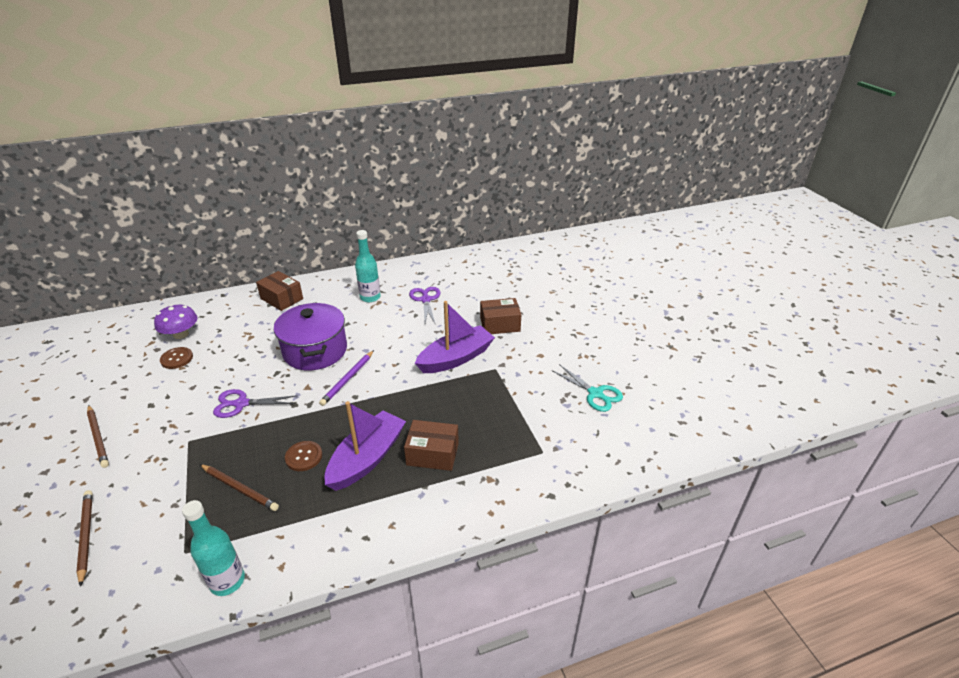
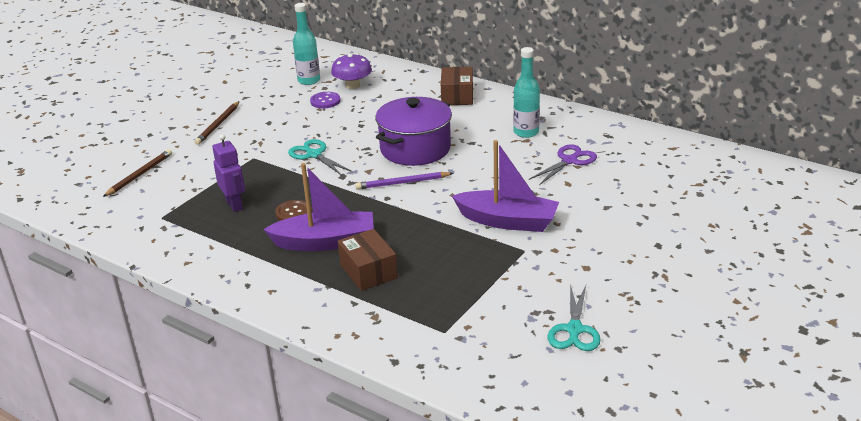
camera: 55 degrees right, 5 degrees down
brown button [160,347,193,369] -> purple button [310,92,341,108]
turquoise bottle [182,500,245,596] -> turquoise bottle moved to [293,3,320,85]
brown pencil [200,464,279,511] -> purple robot [213,134,245,212]
purple scissors [213,389,297,418] -> turquoise scissors [288,139,353,176]
brown box [480,298,521,334] -> none

